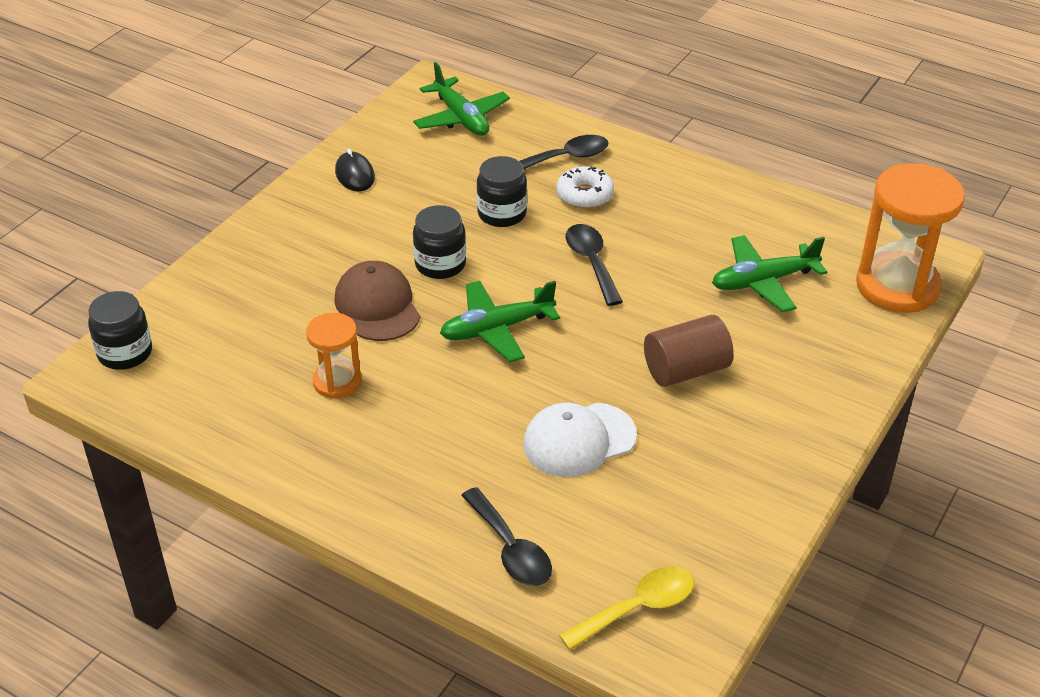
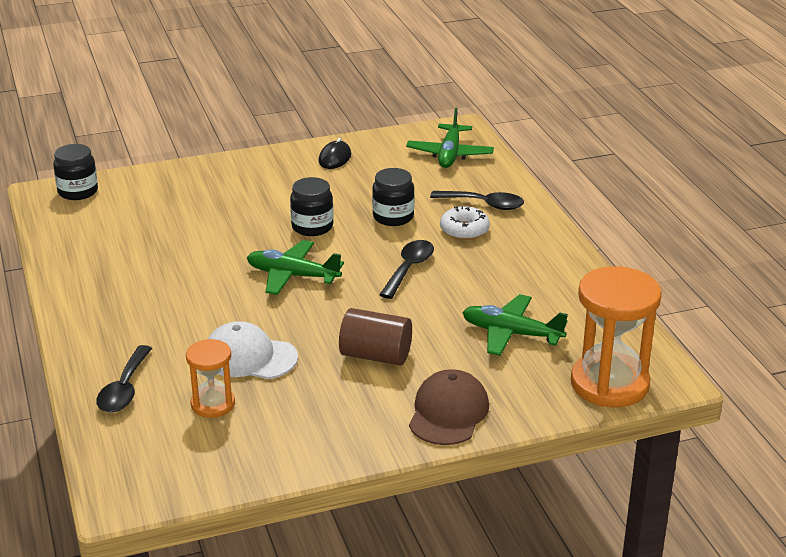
camera: 40 degrees right, 10 degrees down
orange hourglass [306,313,362,399] -> orange hourglass moved to [186,339,235,418]
brown cap [334,261,420,341] -> brown cap moved to [409,369,489,445]
yellow spoon [559,566,694,650] -> none

